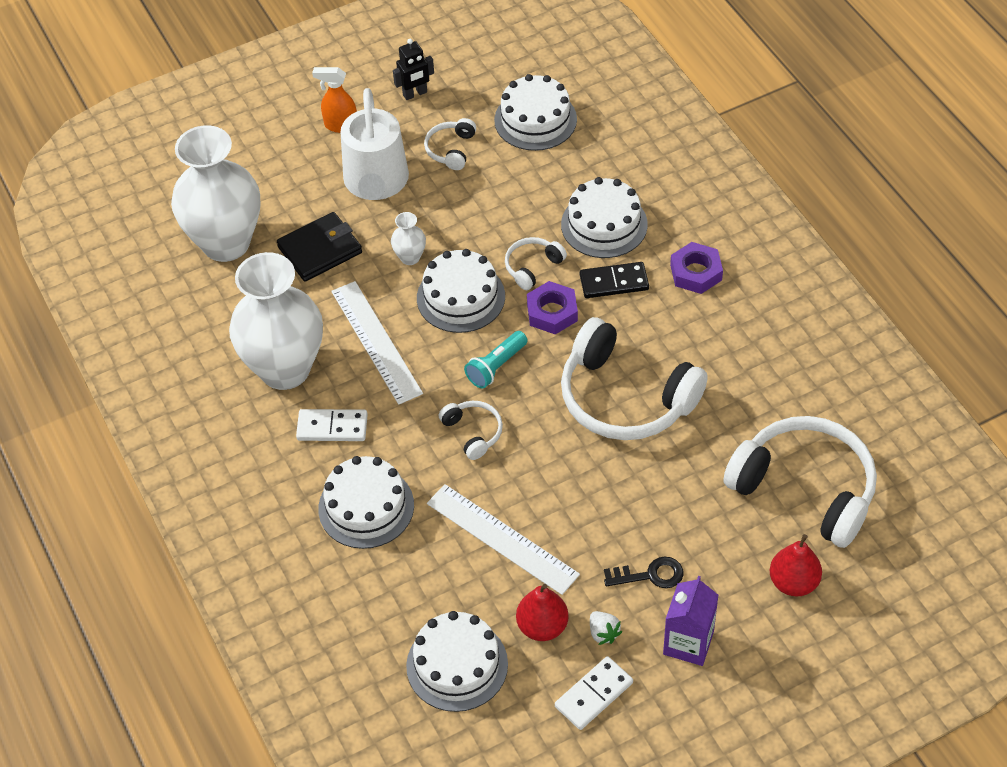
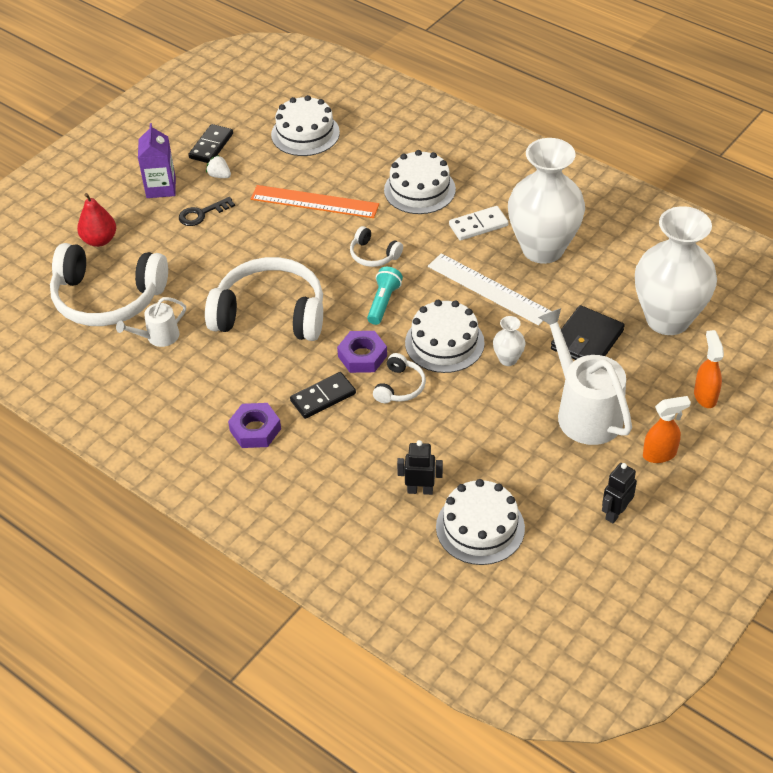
camera: 155 degrees right, 5 degrees down
white headphones [424,118,476,170] -> none
white ruler [427,484,580,595] -> orange ruler [251,185,379,218]
red pear [516,584,569,641] -> none
white domino [555,656,633,730] -> black domino [188,124,233,163]
white cake [561,177,648,258] -> none
none -> white watering can [116,297,186,347]
none -> black robot [397,440,443,495]
none -> orange spray bottle [694,330,724,408]

